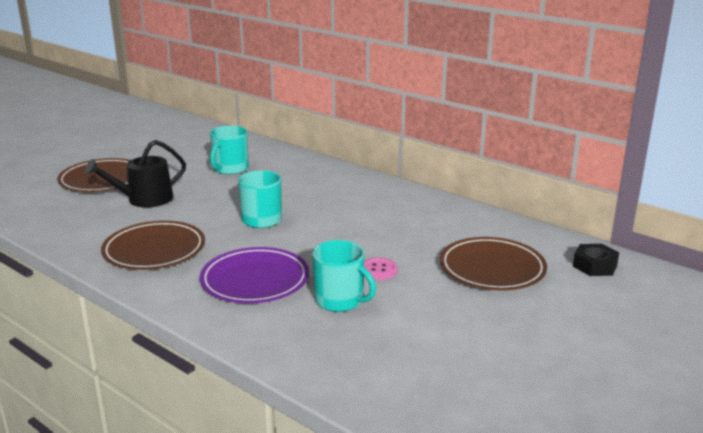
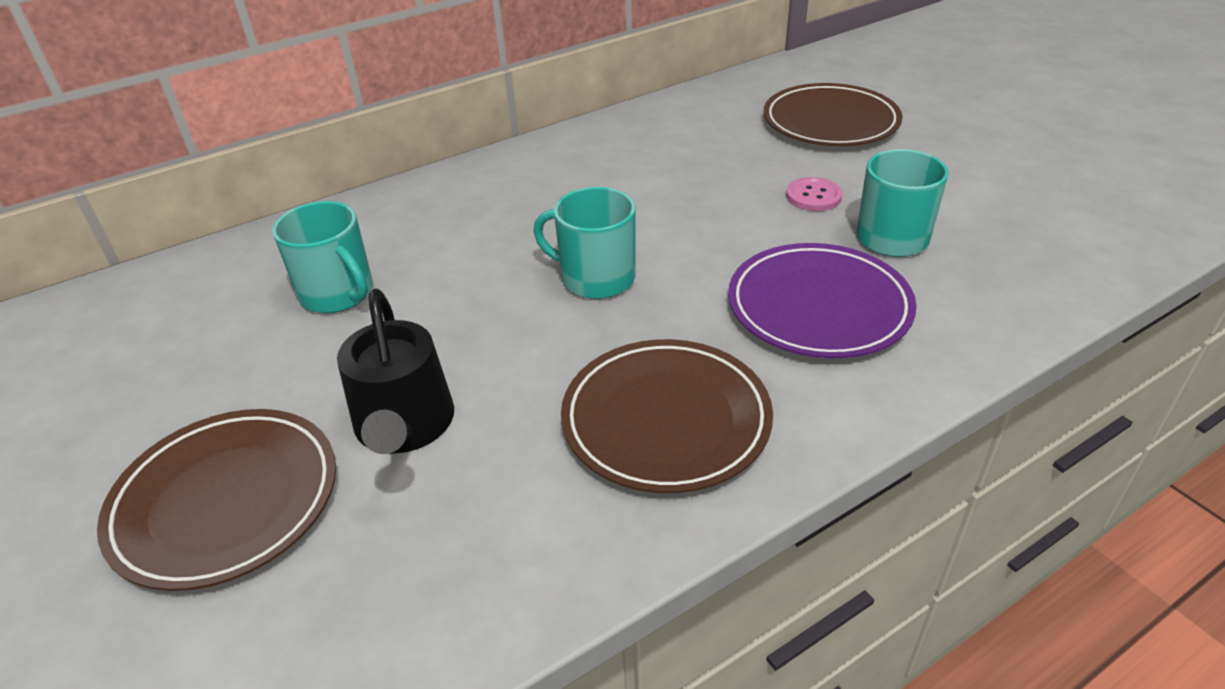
camera: 70 degrees left, 15 degrees up
black nut [573,244,619,276] -> none

